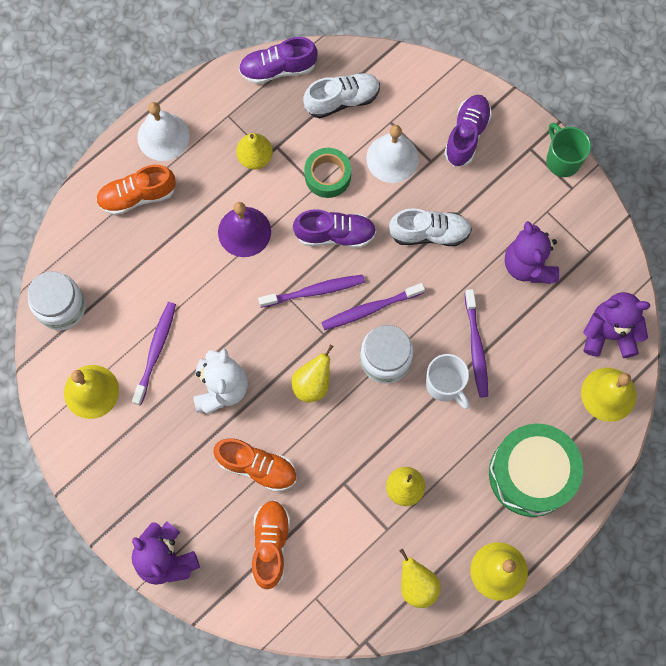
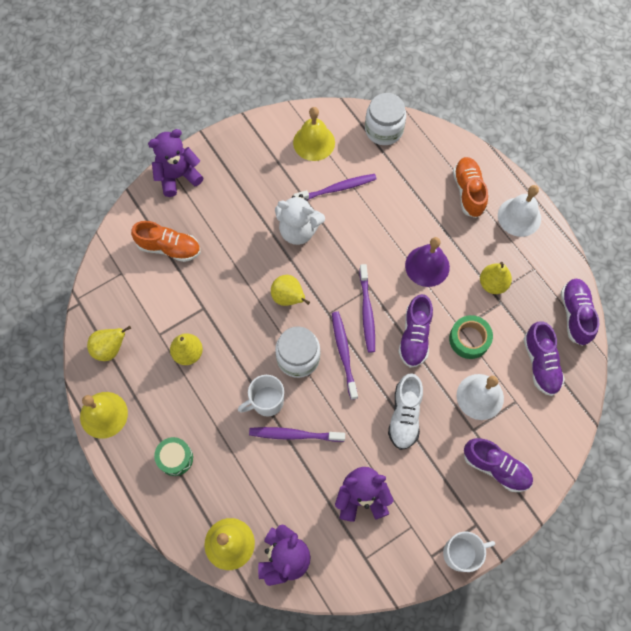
camera: 100 degrees right, 5 degrees down
purple toothbrush [132,302,176,406] -> purple toothbrush turned 45 degrees counterclockwise [294,174,377,200]
orange shoe [213,438,297,492] -> none
white shoe [303,73,380,118] -> purple shoe [523,322,565,396]
green drum [489,423,583,517] -> green drum [154,437,193,476], size x0.48
green mug [546,123,591,177] -> white mug [443,531,495,572]

